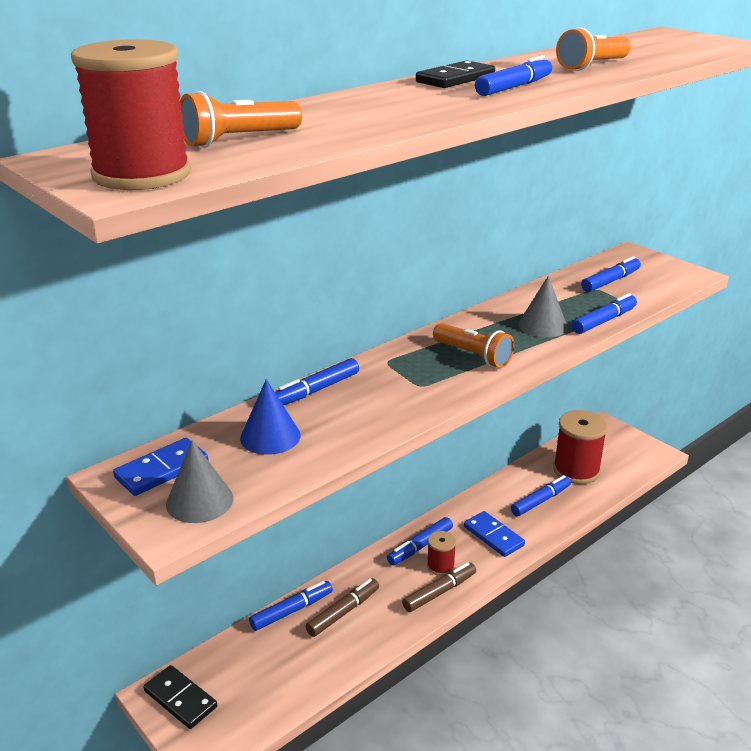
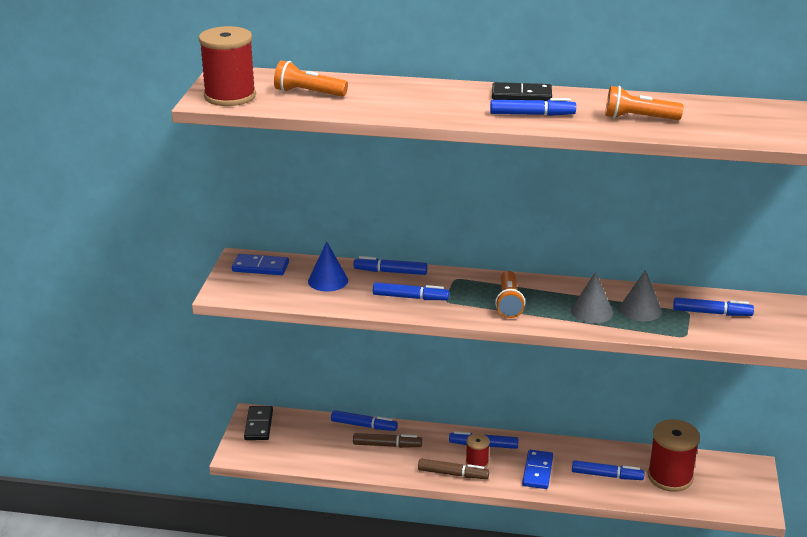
camera: 50 degrees right, 0 degrees up
grey cone [166,440,234,523] -> grey cone moved to [619,270,662,321]
blue marker [572,293,637,334] -> blue marker moved to [373,282,449,300]

